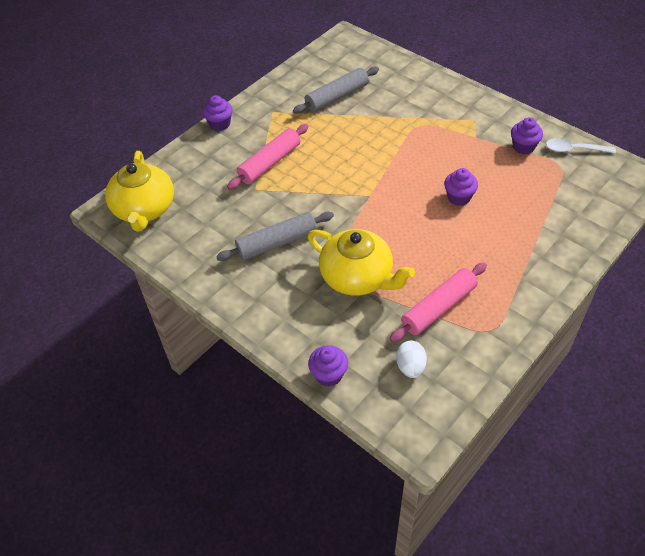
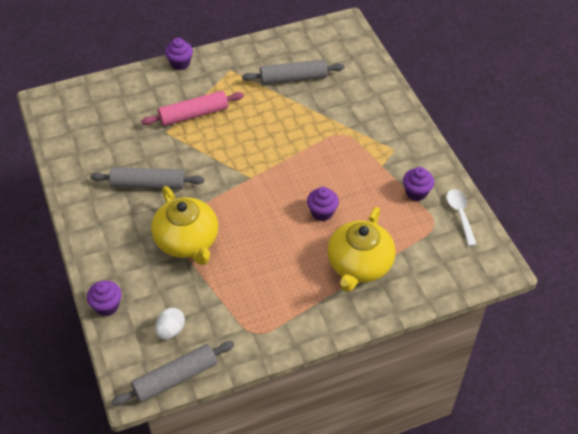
camera: 25 degrees right, 0 degrees up
yellow teapot [105,151,174,232] -> yellow teapot moved to [328,207,396,292]
pink rolling pin [390,262,487,343] -> none
white spoon [546,138,616,153] -> white spoon turned 45 degrees clockwise [446,189,477,246]
none -> grey rolling pin [112,341,234,406]

